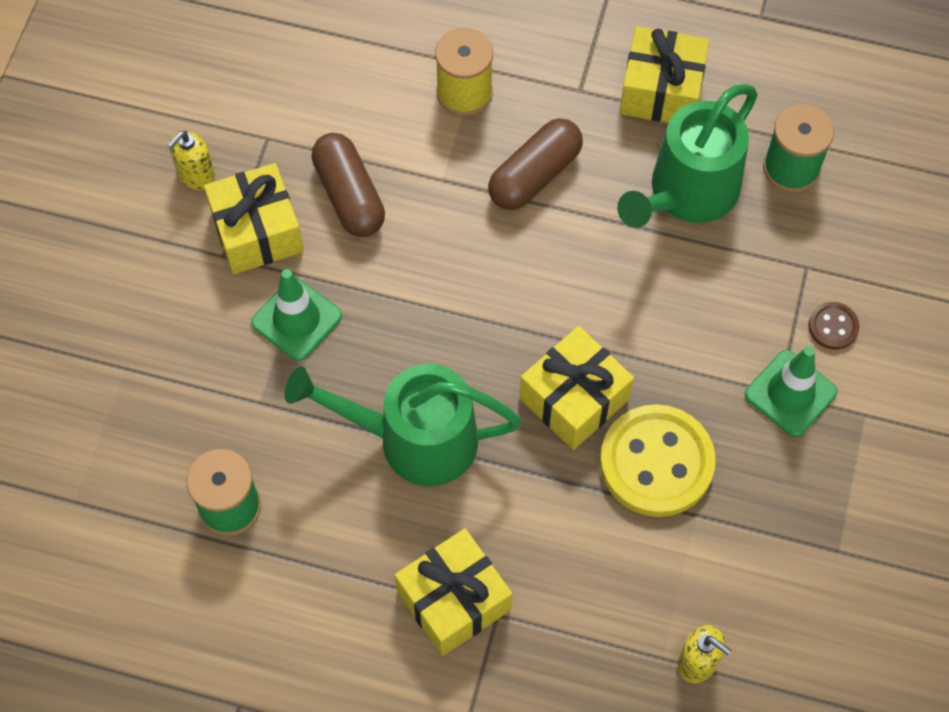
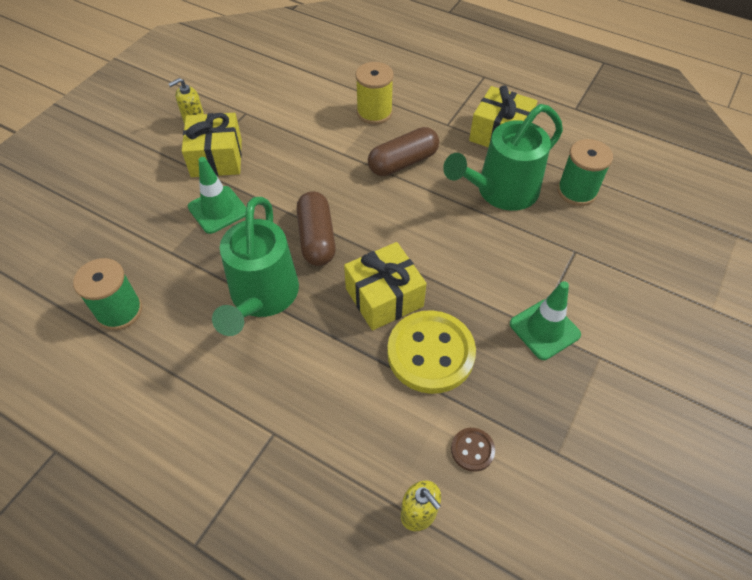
camera: 15 degrees right, 10 degrees down
green watering can [284,364,521,486] -> green watering can turned 105 degrees counterclockwise [212,197,299,336]
brown capsule [311,133,385,237] -> brown capsule moved to [297,191,336,266]
yellow gift [395,528,512,656] -> none
brown button [808,302,859,350] -> brown button moved to [451,428,495,472]

